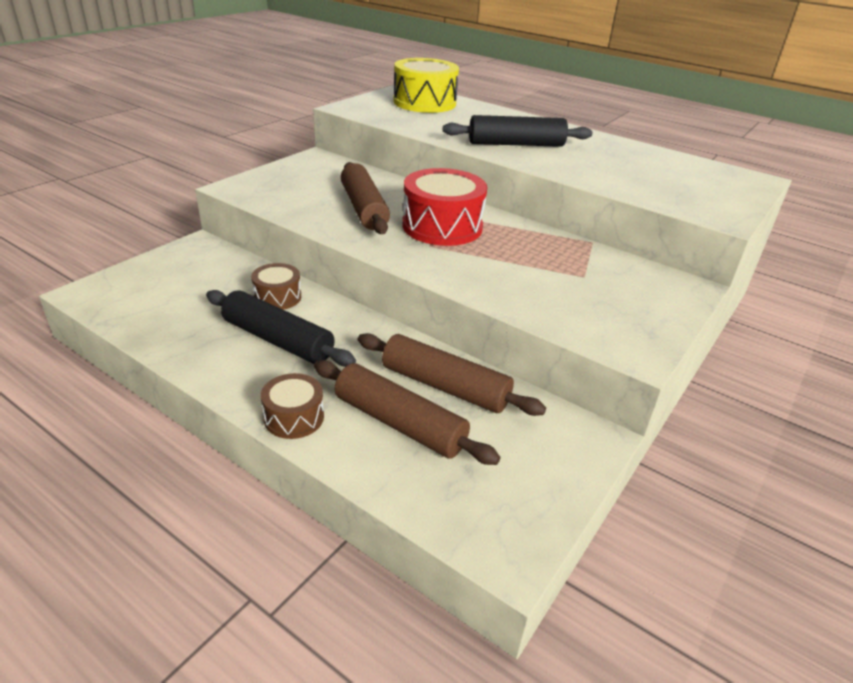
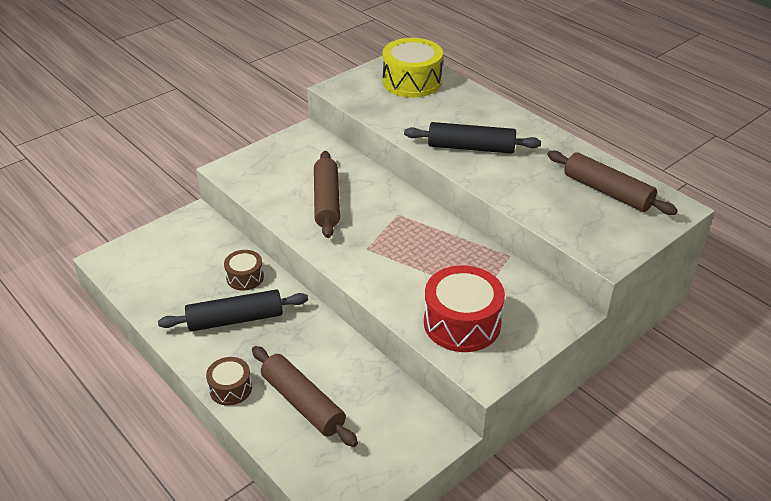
camera: 15 degrees right, 5 degrees up
black rolling pin [206,290,356,367] -> black rolling pin turned 60 degrees counterclockwise [158,289,308,332]
brown rolling pin [358,333,546,416] -> brown rolling pin moved to [547,151,678,215]
red drum [403,168,487,246] -> red drum moved to [424,265,505,352]

